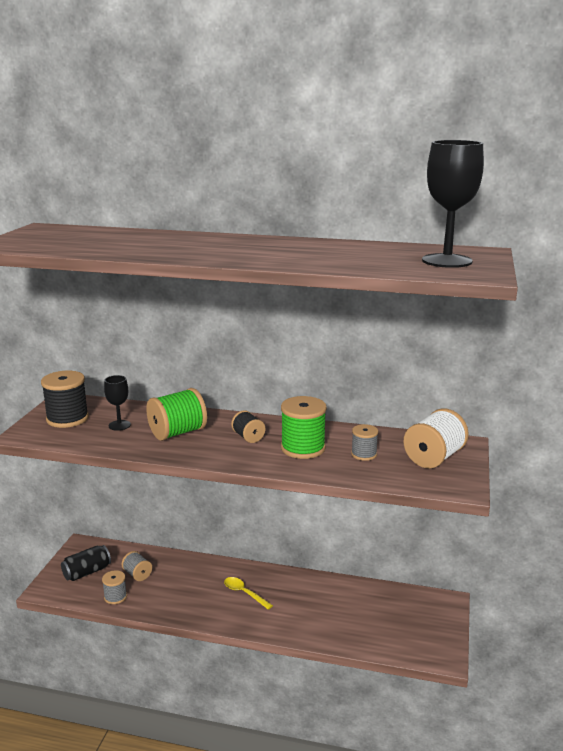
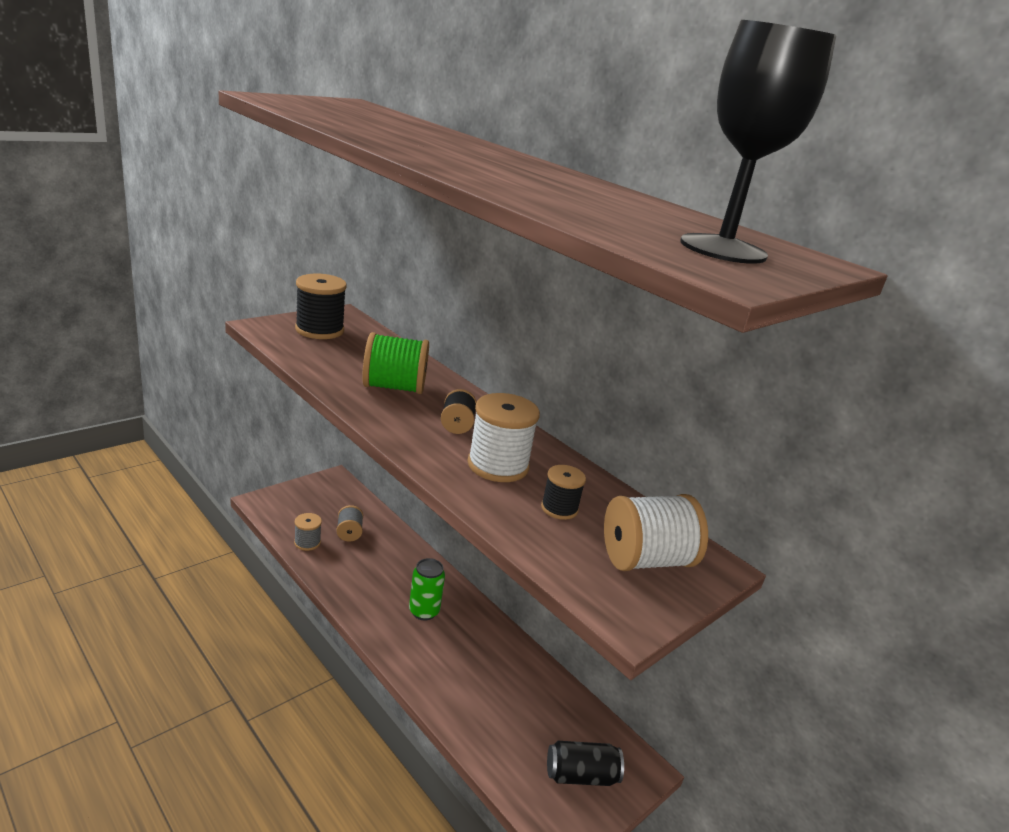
camera: 30 degrees right, 5 degrees up
black can [61,545,111,581] -> black can moved to [547,741,624,786]
black goblet [104,375,131,431] -> none
yellow spoon [224,577,273,610] -> green can [409,558,445,621]
green spool [281,396,327,459] -> white spool [468,393,540,482]
grey spool [351,424,378,461] -> black spool [541,465,586,520]

